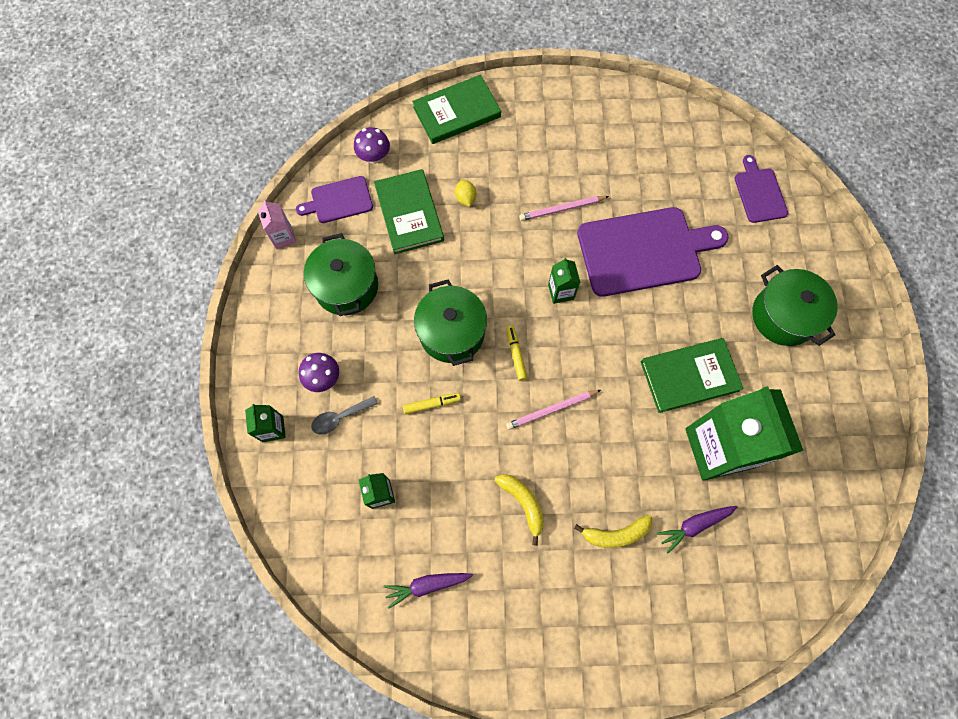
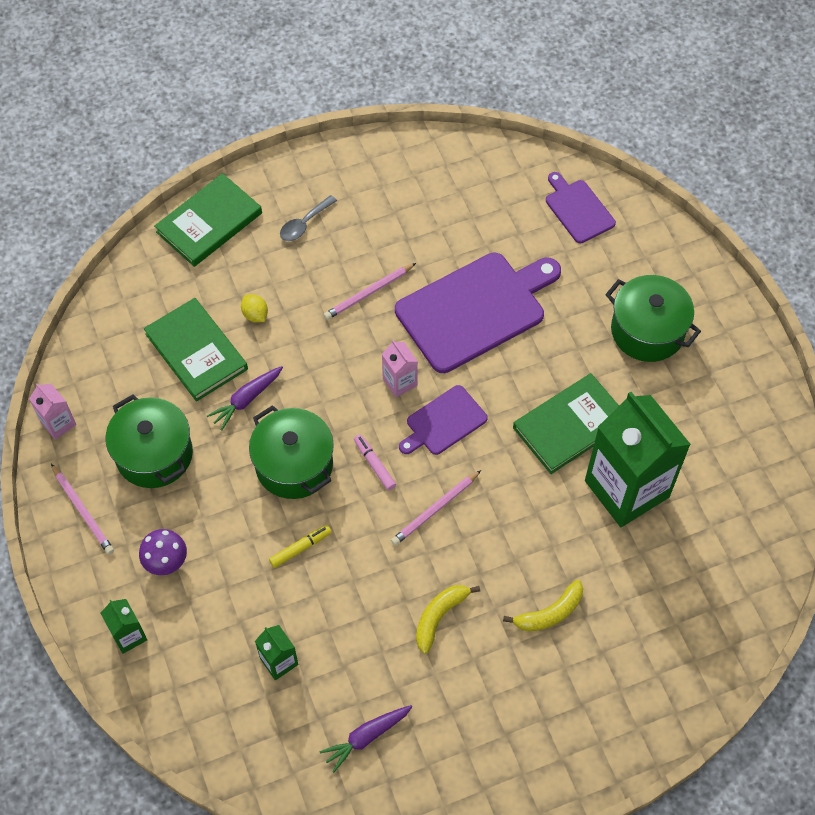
camera: 20 degrees left, 10 degrees down
purple cutting board [296,176,373,223] -> purple cutting board moved to [399,385,488,455]
grey spoon [311,396,378,434] -> grey spoon moved to [280,195,337,241]
purple mushroom [354,127,390,164] -> none
yellow banana [495,474,544,546] -> yellow banana turned 90 degrees counterclockwise [416,585,480,654]
yellow marker [506,325,527,381] -> pink marker [354,434,396,491]
green carton [548,258,580,304] -> pink carton [382,340,418,397]
purple carrot [657,506,737,553] -> purple carrot moved to [207,366,283,430]
none -> pink pencil [51,464,114,555]

